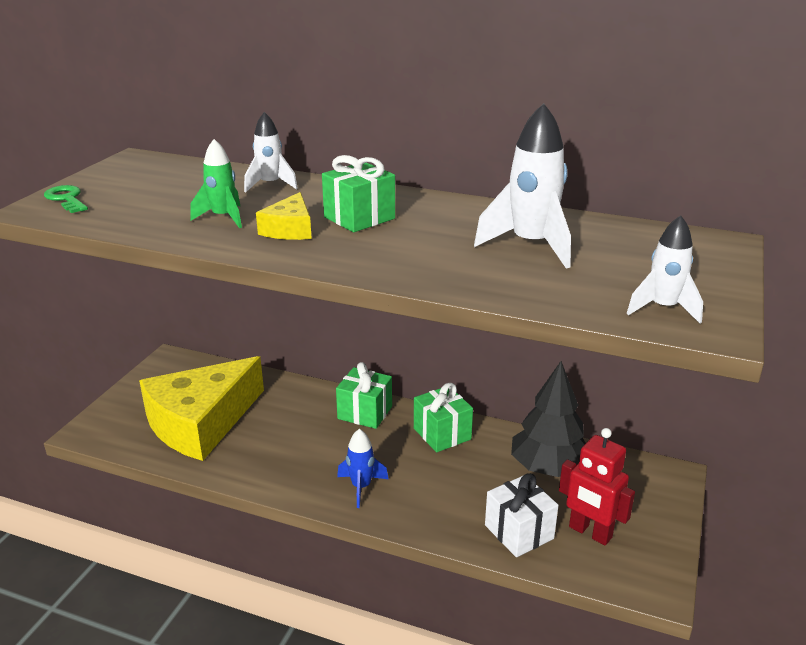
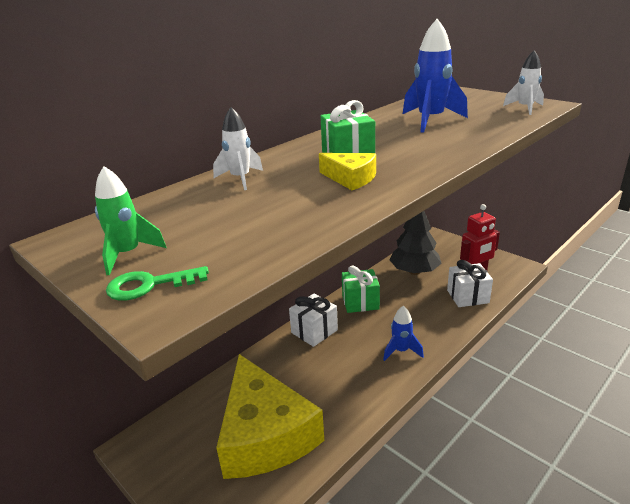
camera: 65 degrees left, 0 degrees up
green rocket [190,139,242,228] -> green rocket moved to [95,166,167,275]
green gift [336,362,392,429] -> white gift [289,294,338,347]
white rocket [474,103,571,269] -> blue rocket [403,19,468,133]

